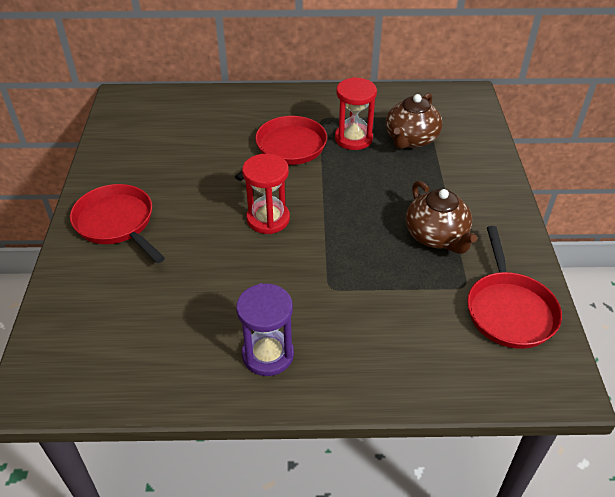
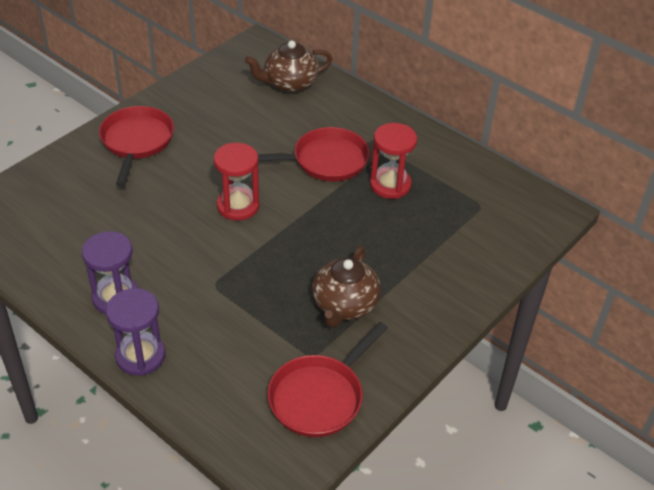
camera: 40 degrees right, 0 degrees up
brown teapot [386,93,442,149] -> brown teapot moved to [245,41,332,92]
none -> purple hourglass [106,288,165,376]

